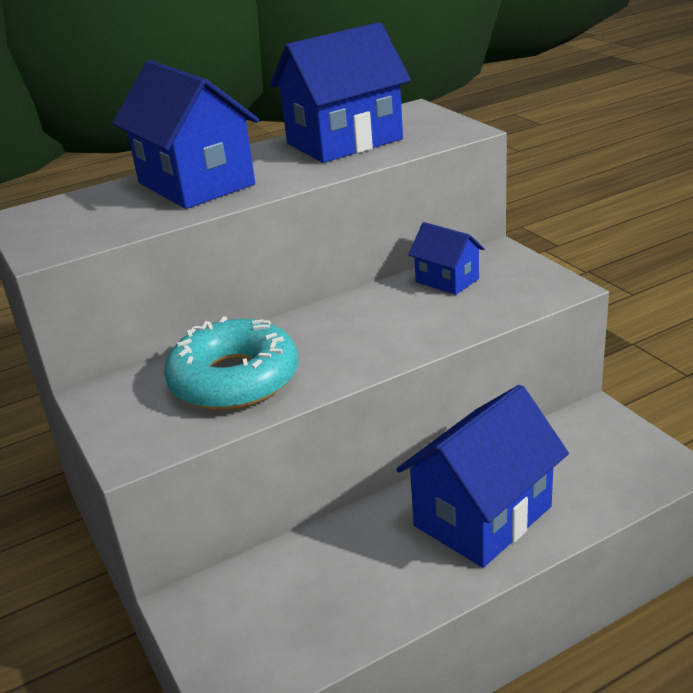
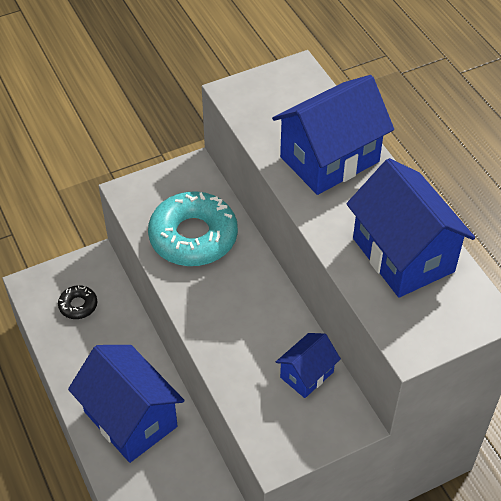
camera: 90 degrees right, 20 degrees up
none -> black donut [58,285,97,319]

